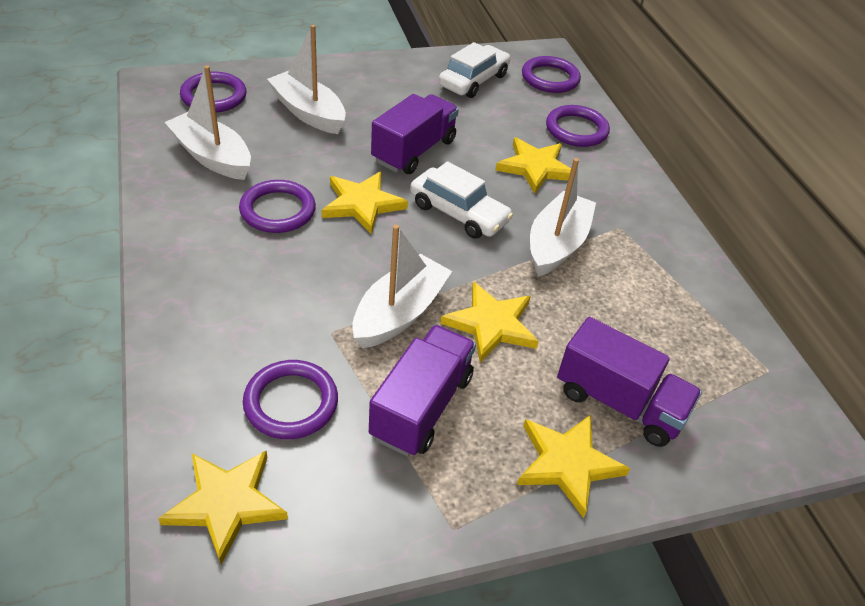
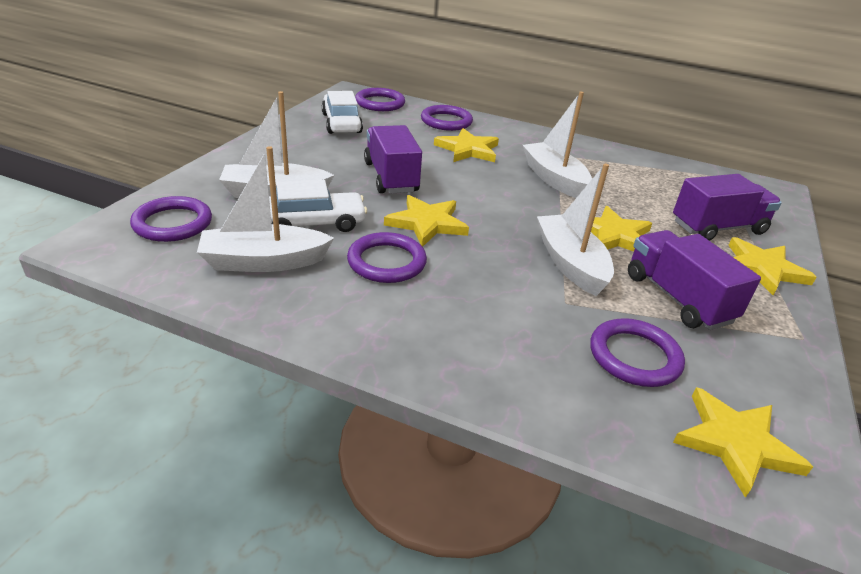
camera: 50 degrees left, 10 degrees down
white car [410,161,513,239] -> white car moved to [269,180,367,232]

